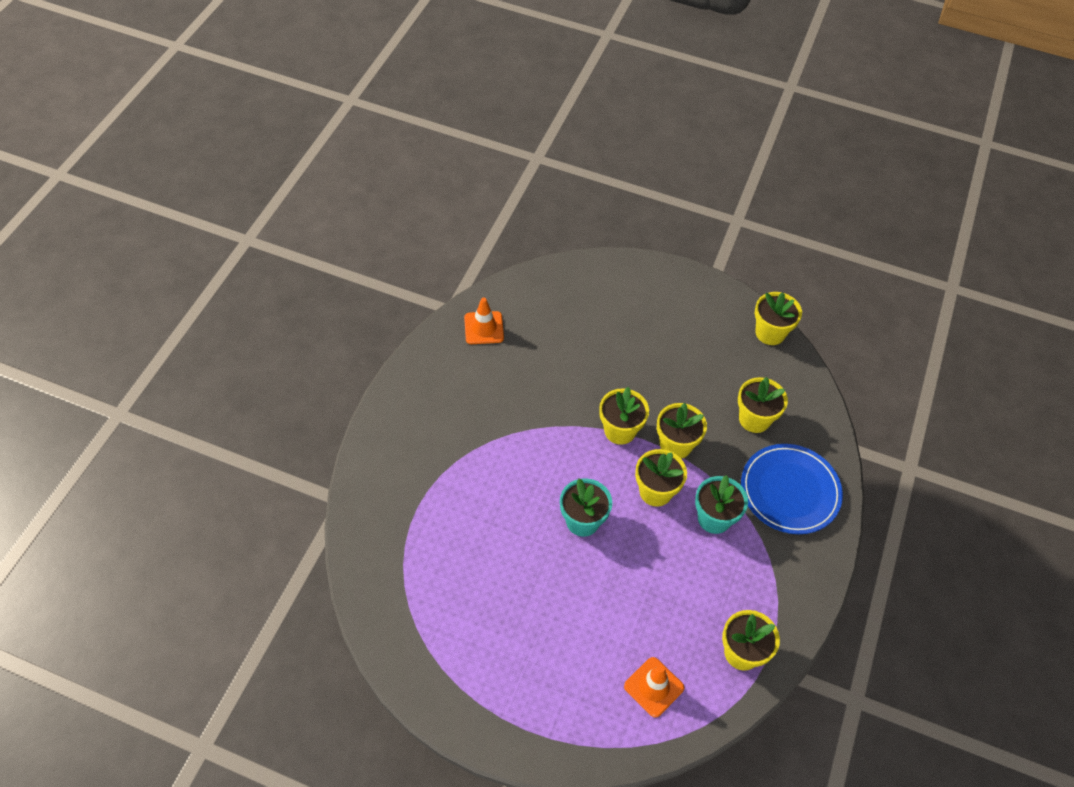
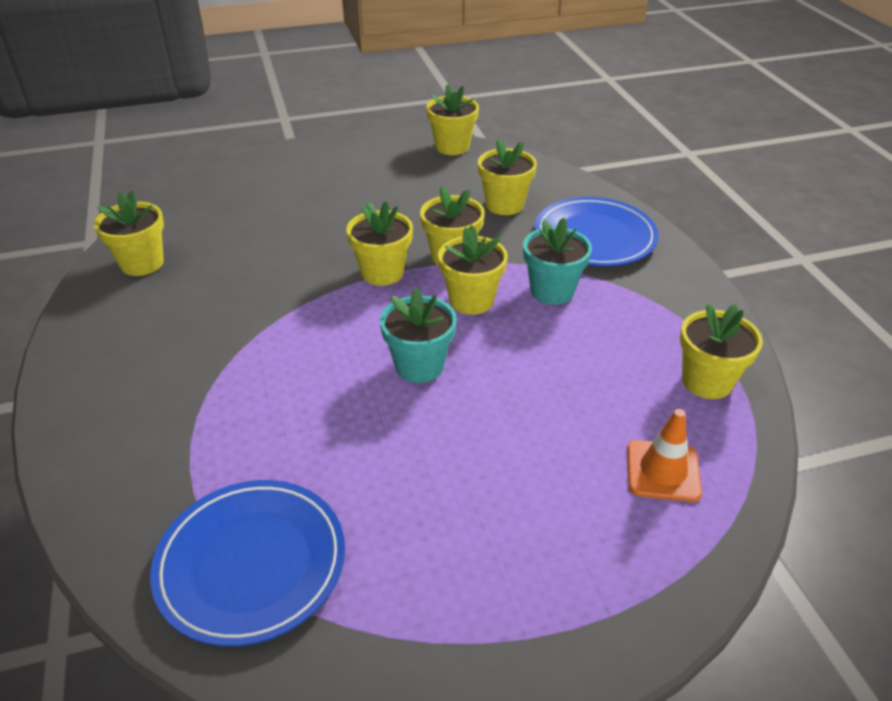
camera: 35 degrees left, 15 degrees down
orange traffic cone [464,297,504,344] -> yellow flower pot [94,191,164,276]
none -> blue plate [150,480,345,647]

